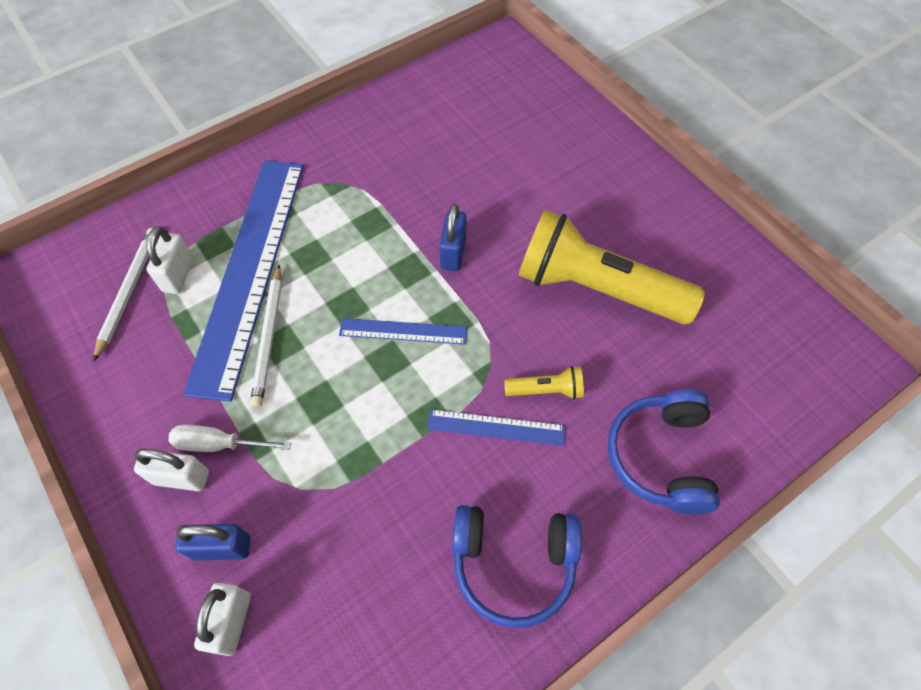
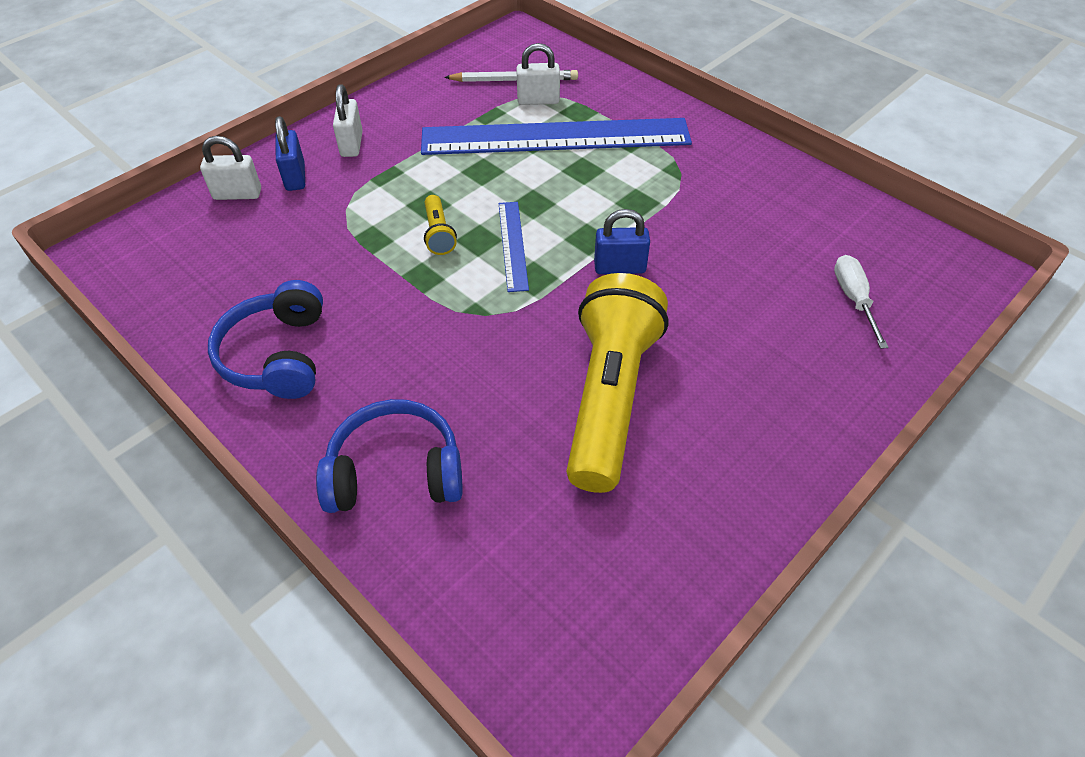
camera: 80 degrees right, 10 degrees down
white screwdriver [169,424,291,452] -> white screwdriver moved to [834,255,889,349]
white pencil [250,265,282,408] -> none
blue ruler [427,409,565,446] -> none
yellow flashlight [504,366,584,400] -> yellow flashlight moved to [424,195,457,255]

